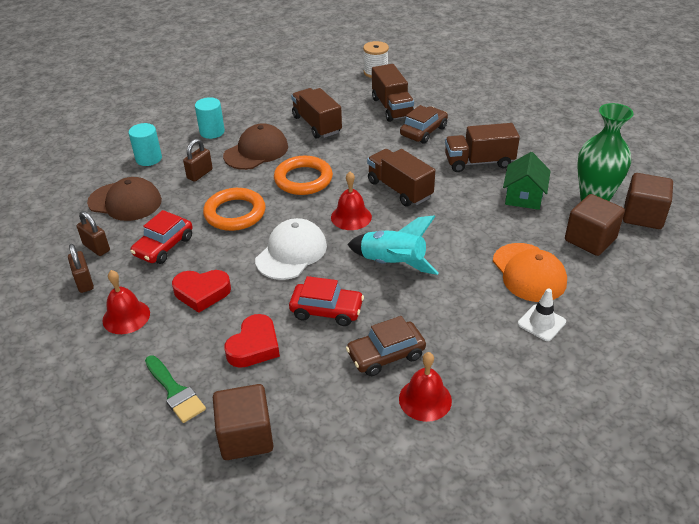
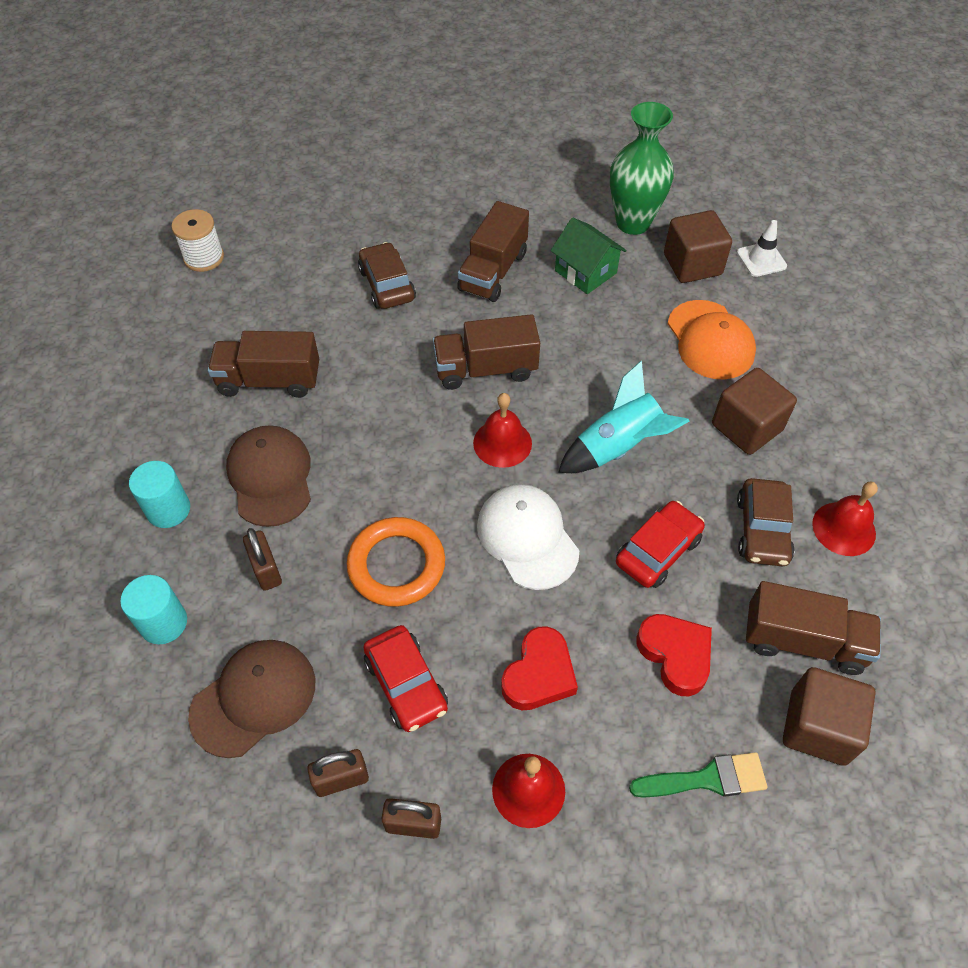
camera: 60 degrees left, 15 degrees up
orange ring [274,156,333,195] -> none
brown truck [372,64,414,122] -> brown truck moved to [746,581,881,675]
orange cap [493,243,567,302] -> orange cap turned 60 degrees clockwise [668,300,756,380]
white traffic cone [518,288,566,341] -> white traffic cone moved to [737,220,787,277]
brown cube [623,173,673,229] -> brown cube moved to [712,368,797,455]

